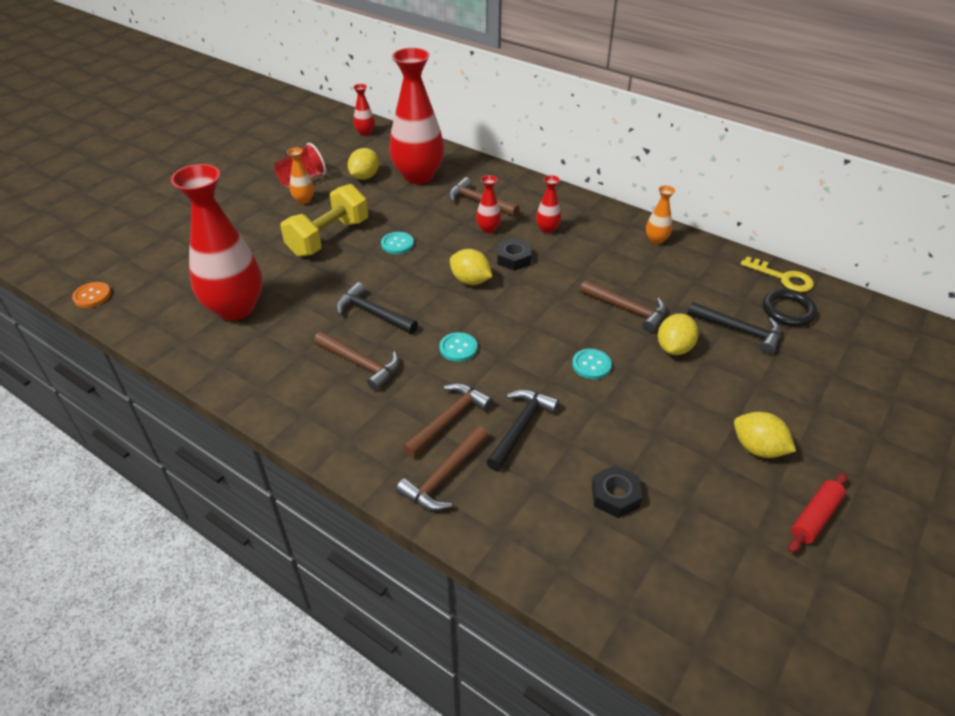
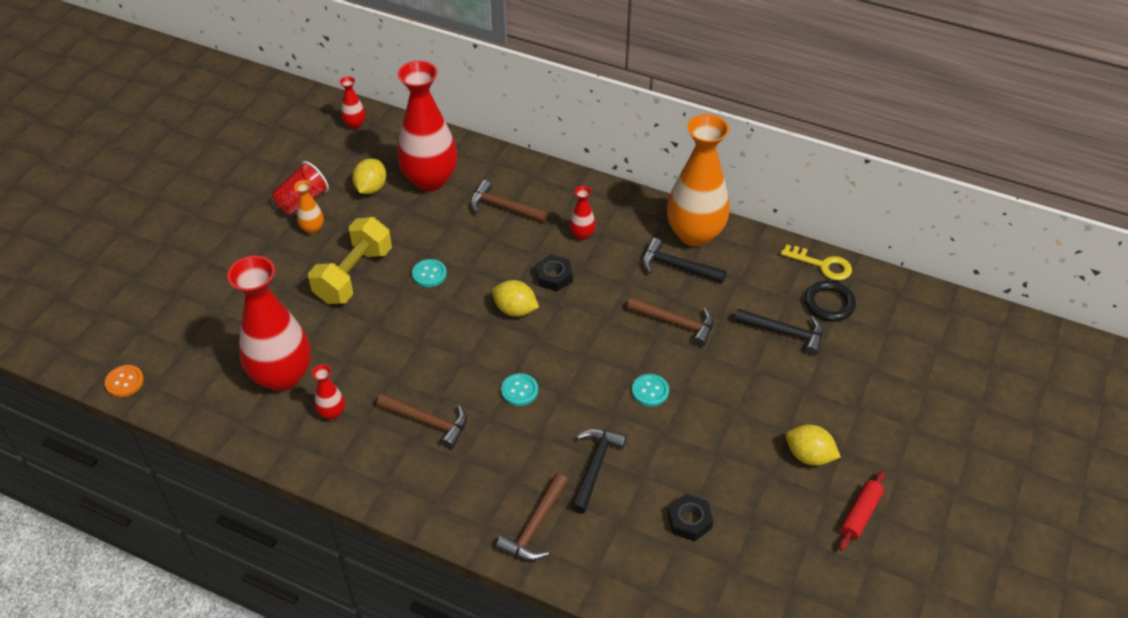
camera: 10 degrees left, 5 degrees up
black hammer [336,282,418,334] -> black hammer moved to [642,238,726,283]
brown hammer [403,383,493,458] -> none
red vase [476,175,501,233] -> red vase moved to [312,364,345,420]
orange vase [646,185,675,244] -> orange vase [667,114,730,247], size x2.34
yellow lemon [658,314,698,355] -> none

